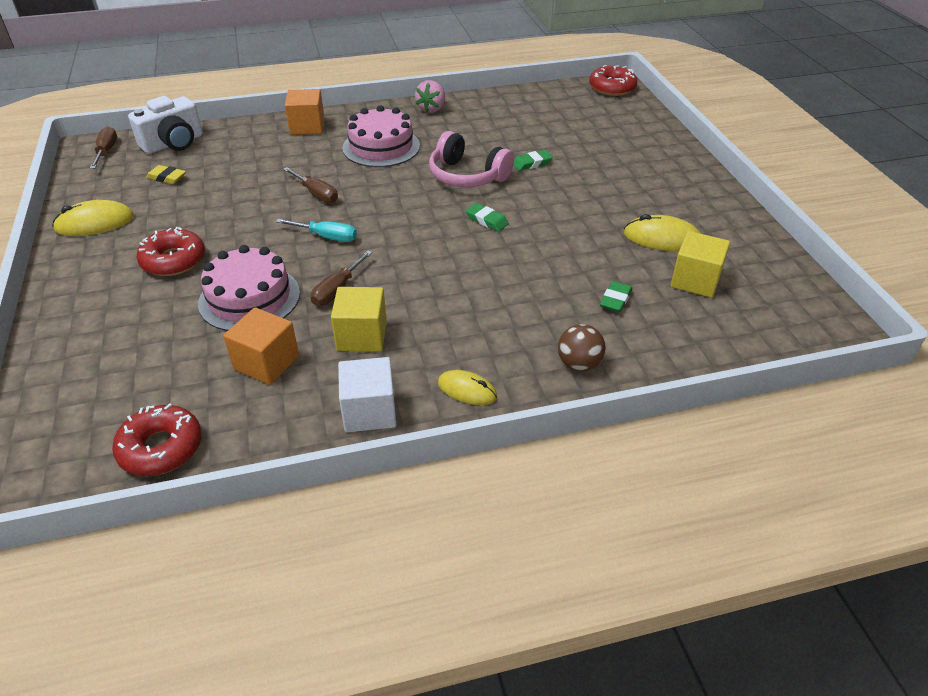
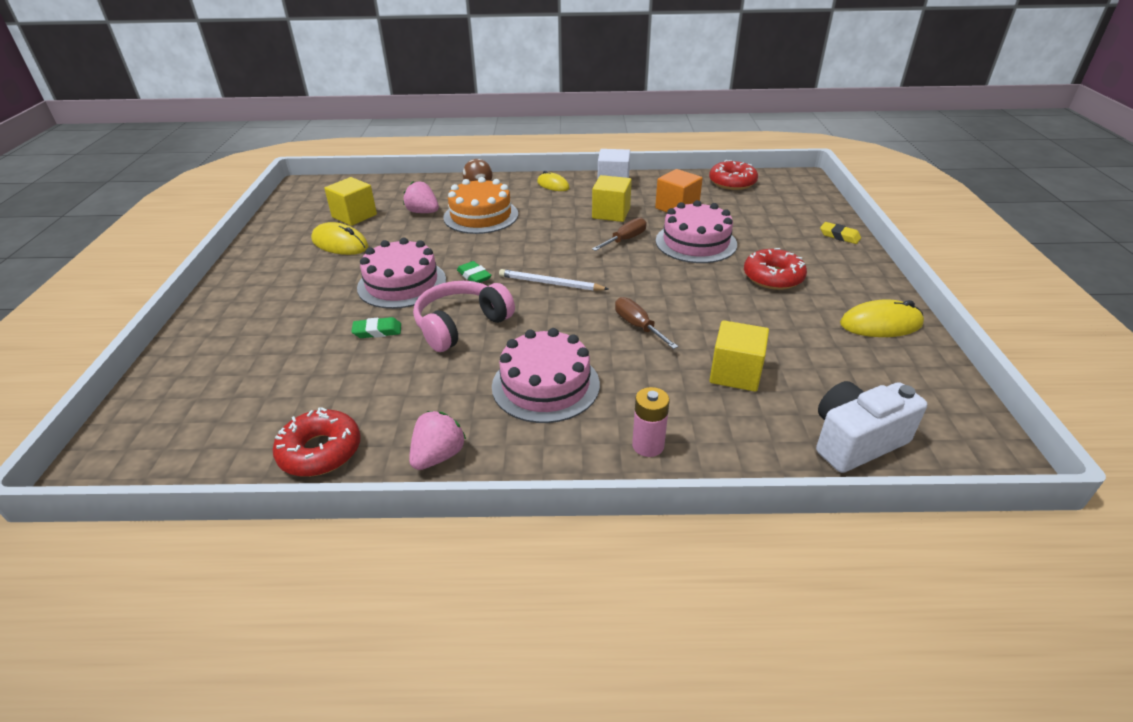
camera: 165 degrees left, 5 degrees down
brown screwdriver [90,126,117,169] -> none
yellow eraser [146,165,186,184] -> yellow eraser moved to [820,222,861,244]
turquoise screwdriver [276,219,357,242] -> none
orange cube [285,89,324,135] -> pink battery [632,387,670,457]
pink headphones [429,131,514,187] -> pink headphones turned 90 degrees counterclockwise [413,281,515,352]
red donut [589,65,637,96] -> red donut moved to [273,407,361,477]
green eraser [600,281,632,312] -> pink strawberry [403,181,439,213]
none -> pink cake [357,238,446,309]
none -> orange cake [443,177,518,234]
none -> white pencil [499,269,609,291]
none -> yellow cube [710,320,769,392]

